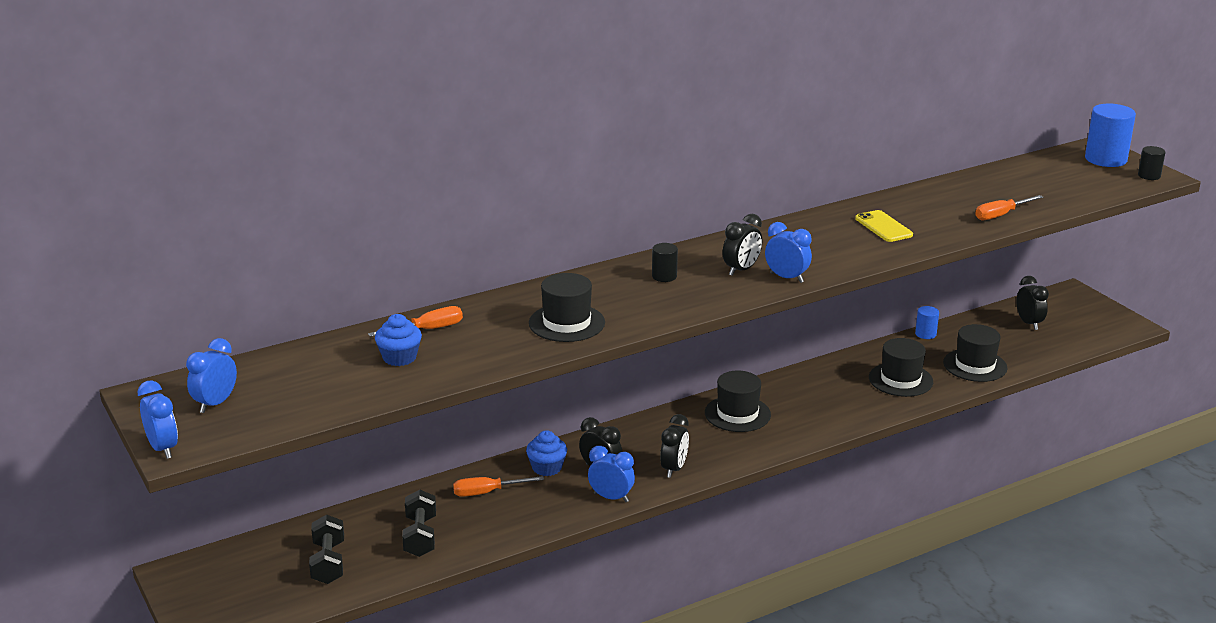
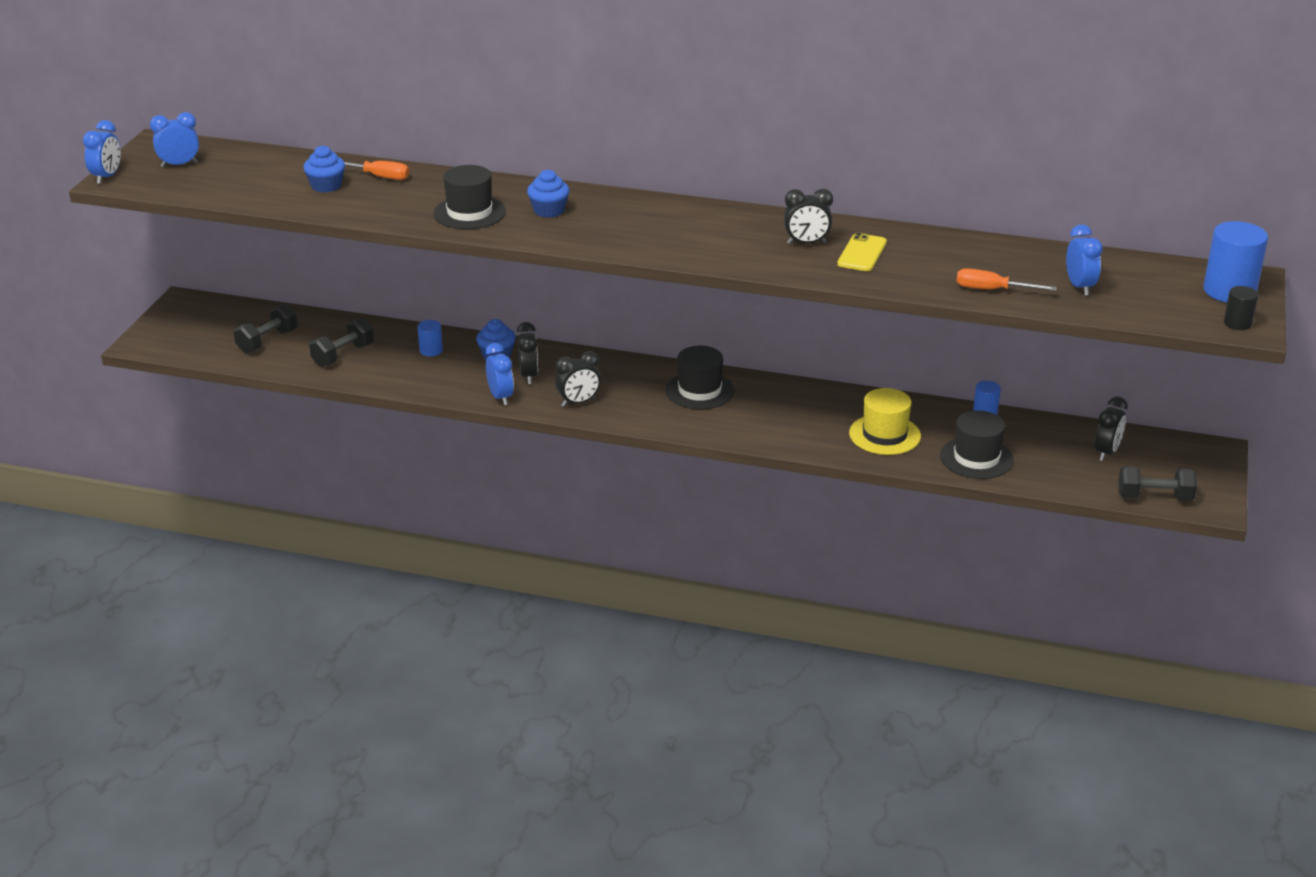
camera: 45 degrees right, 5 degrees up
orange screwdriver [453,476,544,497] -> blue cylinder [417,320,443,357]
black cylinder [652,243,678,282] -> none
black clock [723,214,762,276] -> black clock moved to [784,189,833,244]
blue clock [765,222,812,283] -> blue clock moved to [1066,224,1103,296]
black hat [869,338,933,397] -> yellow hat [849,388,921,455]
none -> blue cupcake [527,170,569,218]
none -> black dumbbell [1118,466,1197,501]

